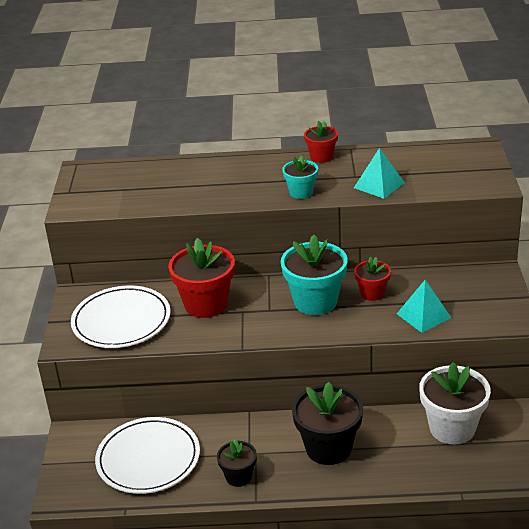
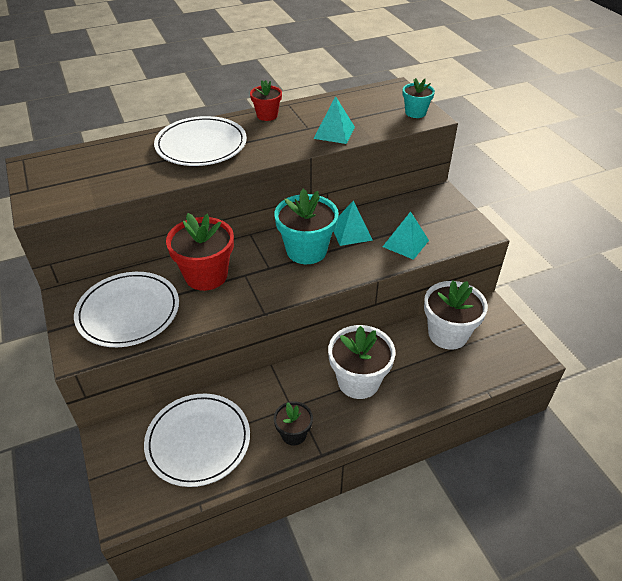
camera: 25 degrees left, 10 degrees up
turquoise flower pot [282,155,318,199] -> turquoise flower pot moved to [402,78,435,118]
black flower pot [292,382,363,465] -> white flower pot [328,325,395,399]
red flower pot [354,256,391,301] -> turquoise pyramid [334,200,373,246]
none -> white plate [154,116,247,166]

